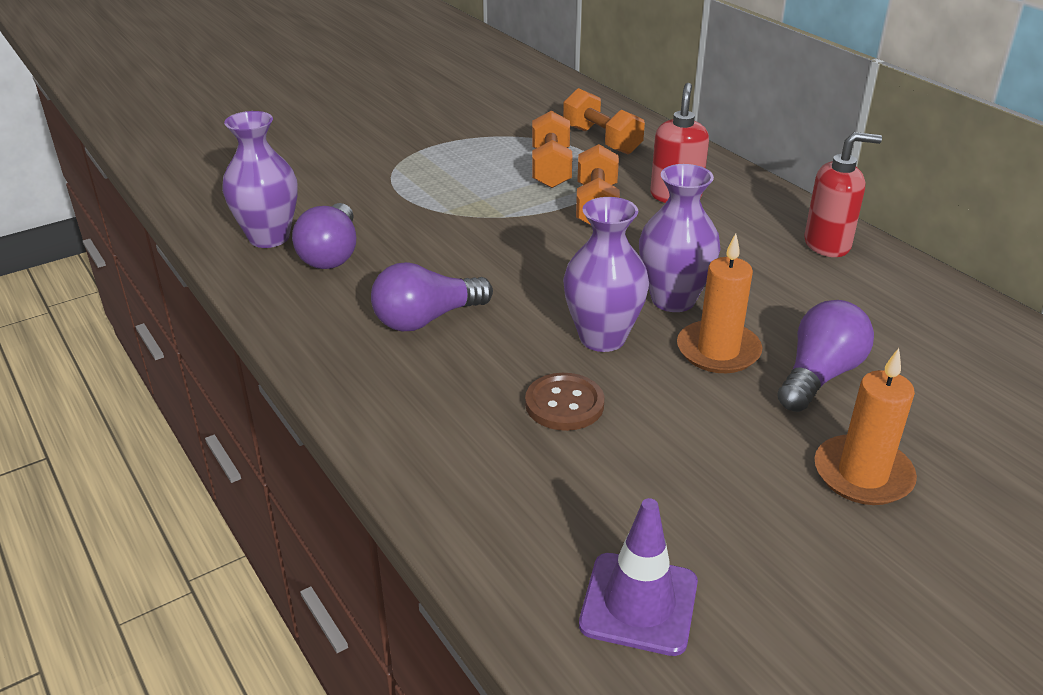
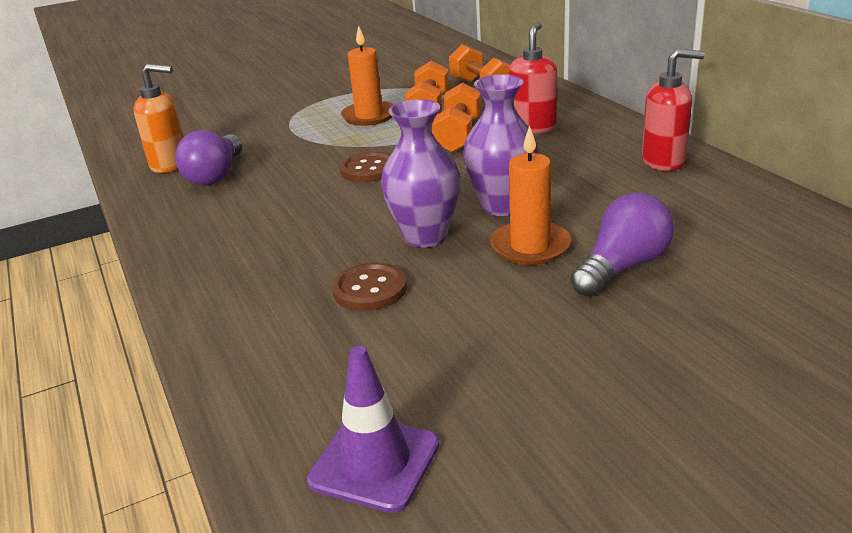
camera: 10 degrees right, 5 degrees down
purple vase [222,111,298,248] -> orange soap dispenser [134,64,184,173]
purple light bulb [371,262,493,332] -> none
orange candle [814,348,917,505] -> orange candle moved to [341,25,394,126]
none -> brown button [340,152,391,182]

